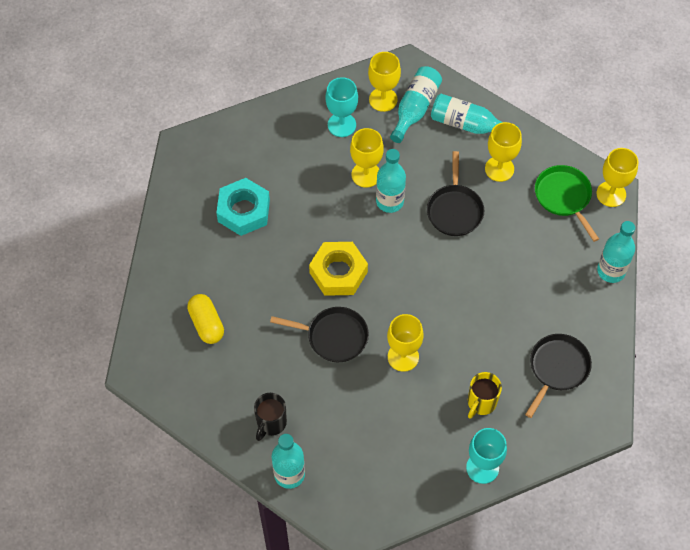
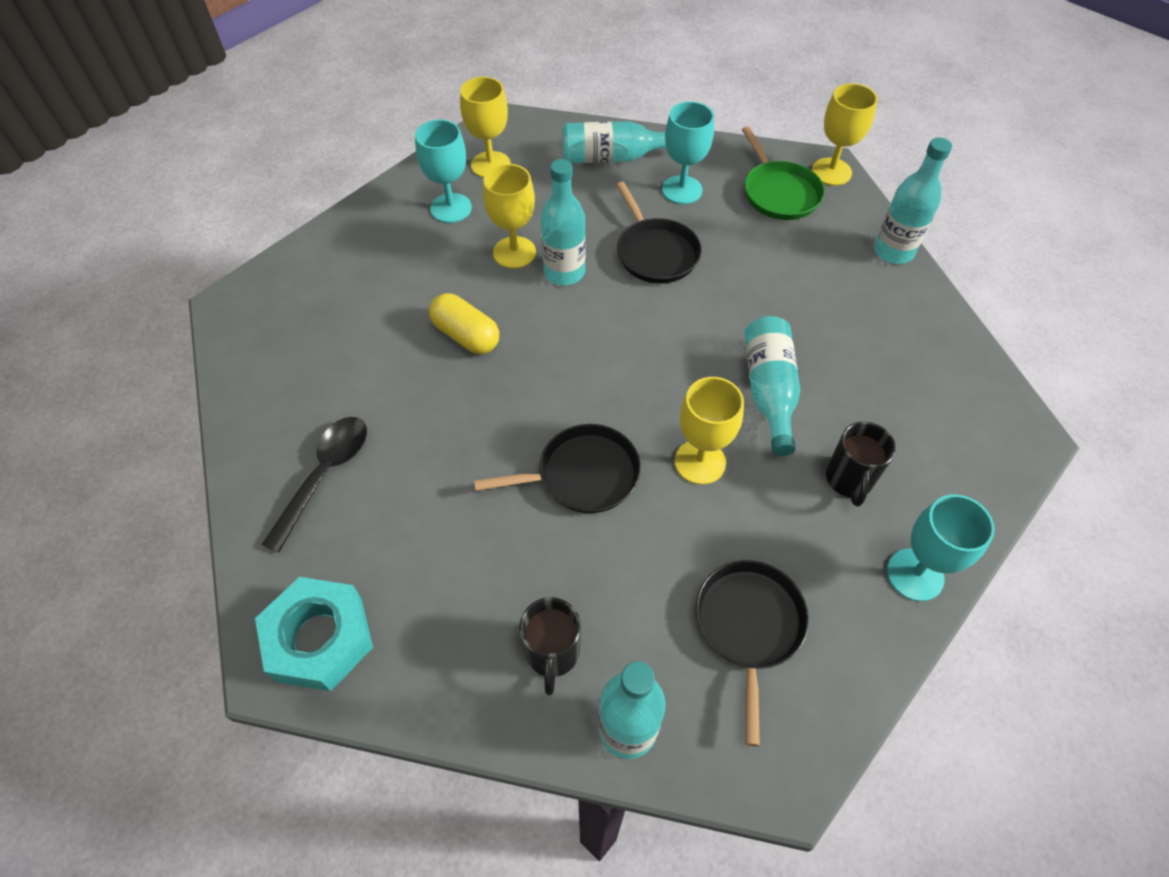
camera: 25 degrees left, 5 degrees down
yellow capsule [187,294,224,344] -> yellow capsule moved to [429,293,499,354]
turquoise nut [216,178,270,236] -> turquoise nut moved to [255,577,373,691]
yellow nut [309,242,368,296] -> none
turquoise bottle [390,66,442,143] -> turquoise bottle moved to [745,316,800,456]
yellow mug [468,372,502,419] -> black mug [826,422,896,506]
yellow goblet [485,122,522,182] -> turquoise goblet [662,101,714,204]
black pan [525,334,592,418] -> black pan moved to [696,560,809,746]
green pan [535,165,599,242] -> green pan turned 150 degrees counterclockwise [742,126,825,220]
none -> black spoon [261,417,367,553]

